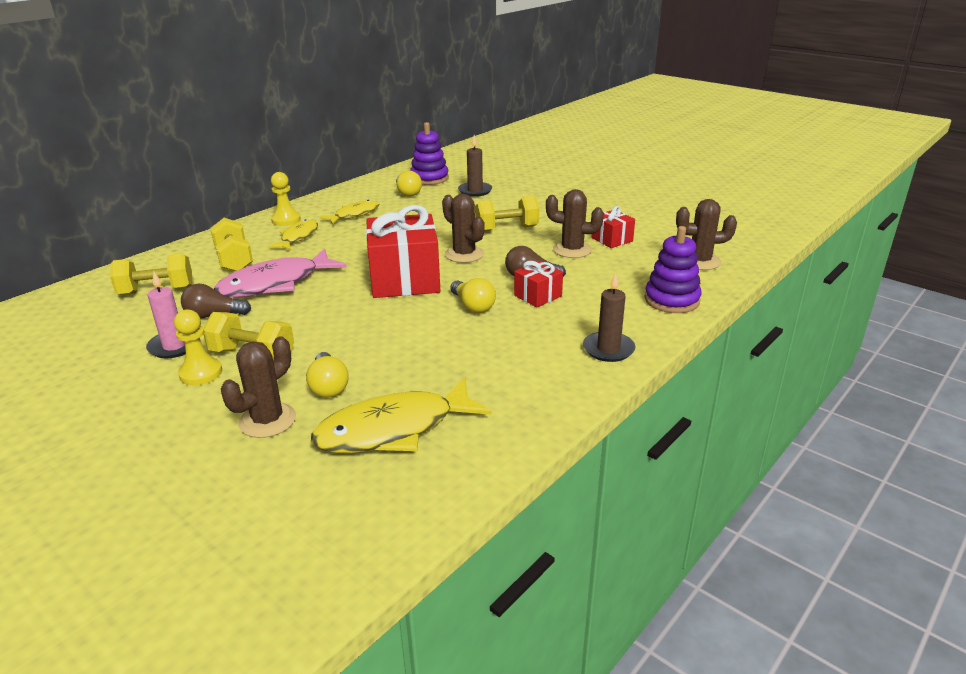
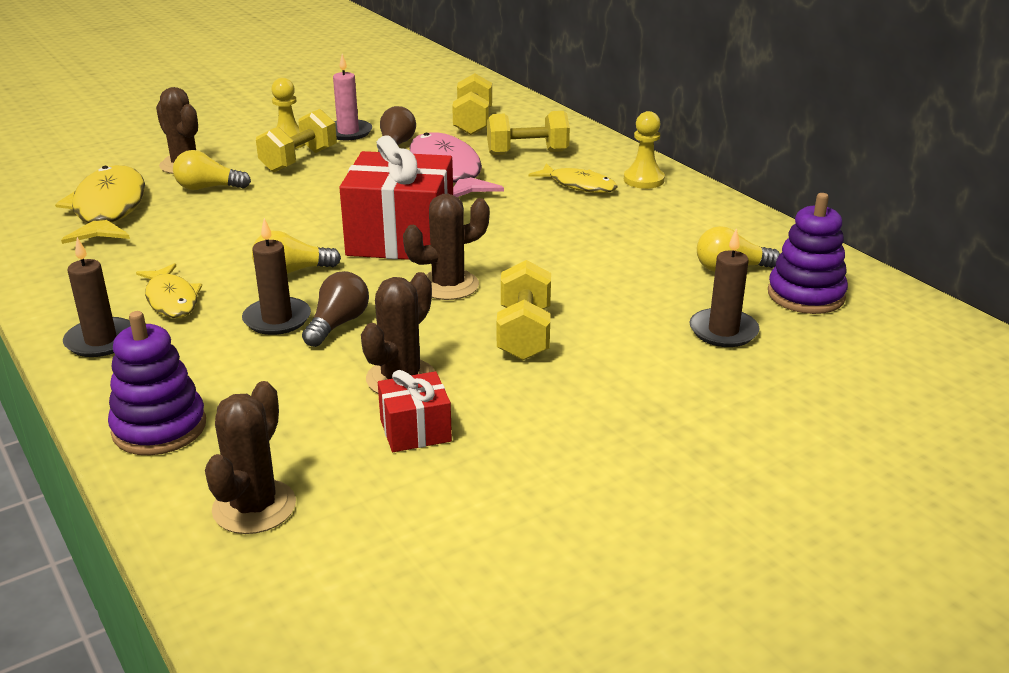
camera: 105 degrees right, 0 degrees up
yellow fish [320,200,379,224] -> yellow fish moved to [136,263,202,318]
red gift [514,261,563,307] -> brown candle [242,218,311,335]

